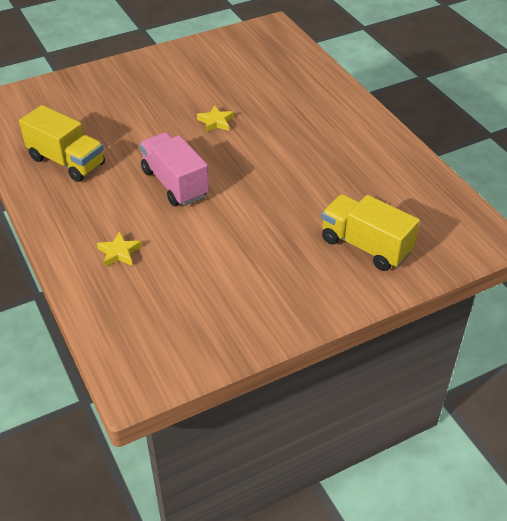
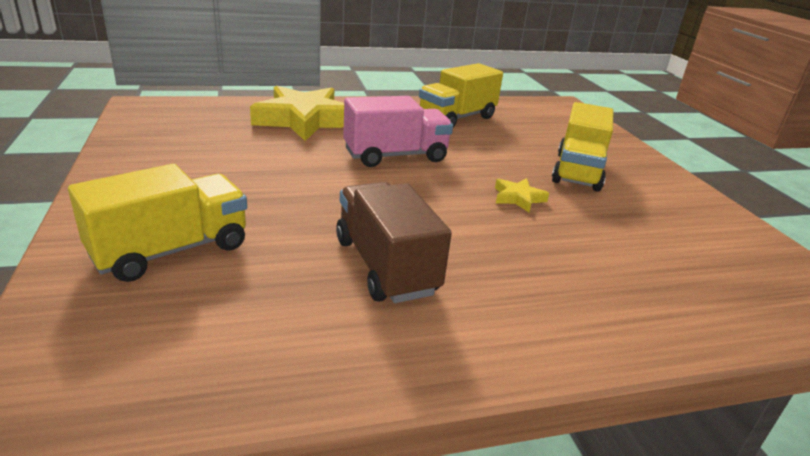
camera: 100 degrees right, 15 degrees down
yellow star [97,231,142,267] -> yellow star [250,86,344,141], size x2.30
none -> brown truck [336,182,452,303]
none -> yellow truck [552,102,613,192]

